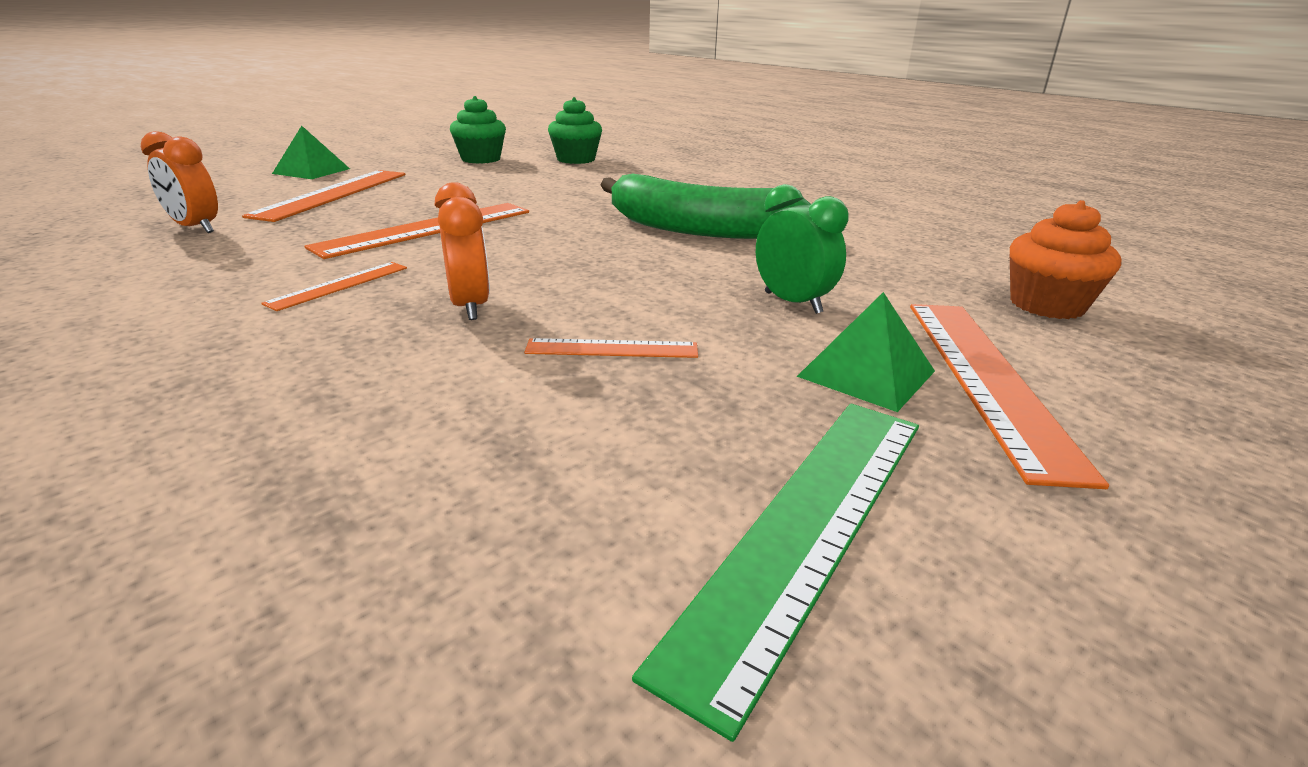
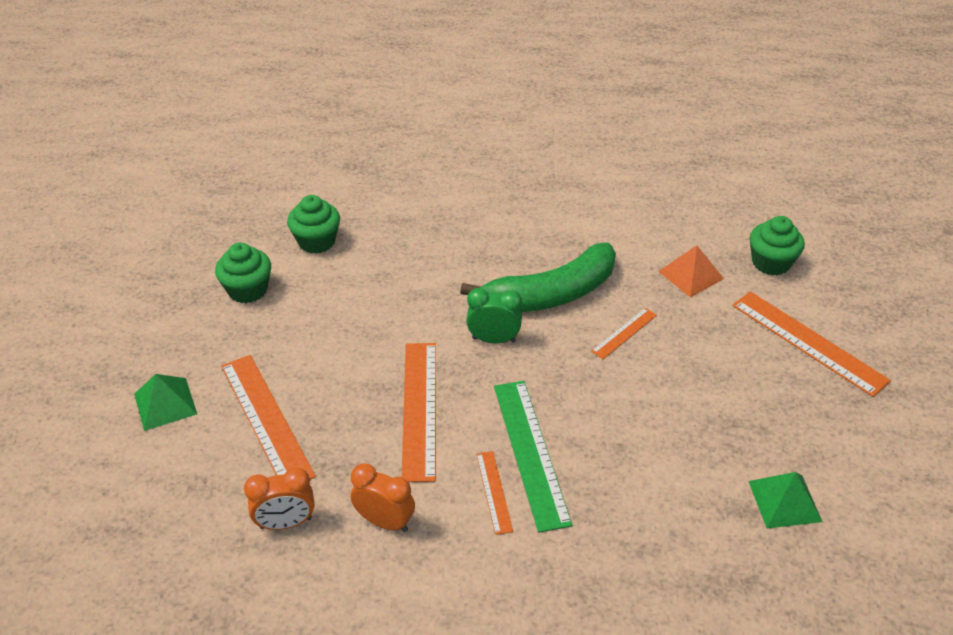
camera: 45 degrees left, 15 degrees up
orange clock [435,182,490,320] -> orange clock moved to [351,463,415,532]
orange ruler [524,338,698,358] -> orange ruler moved to [591,308,657,359]
green ruler [632,404,919,742] -> green ruler moved to [494,381,573,533]
green clock [756,184,848,314] -> green clock moved to [466,288,522,343]
green pyramid [797,292,935,412] -> green pyramid moved to [748,472,822,528]
orange cupcake [1010,200,1121,319] -> green cupcake [750,216,805,276]
none -> orange pyramid [658,245,724,297]

